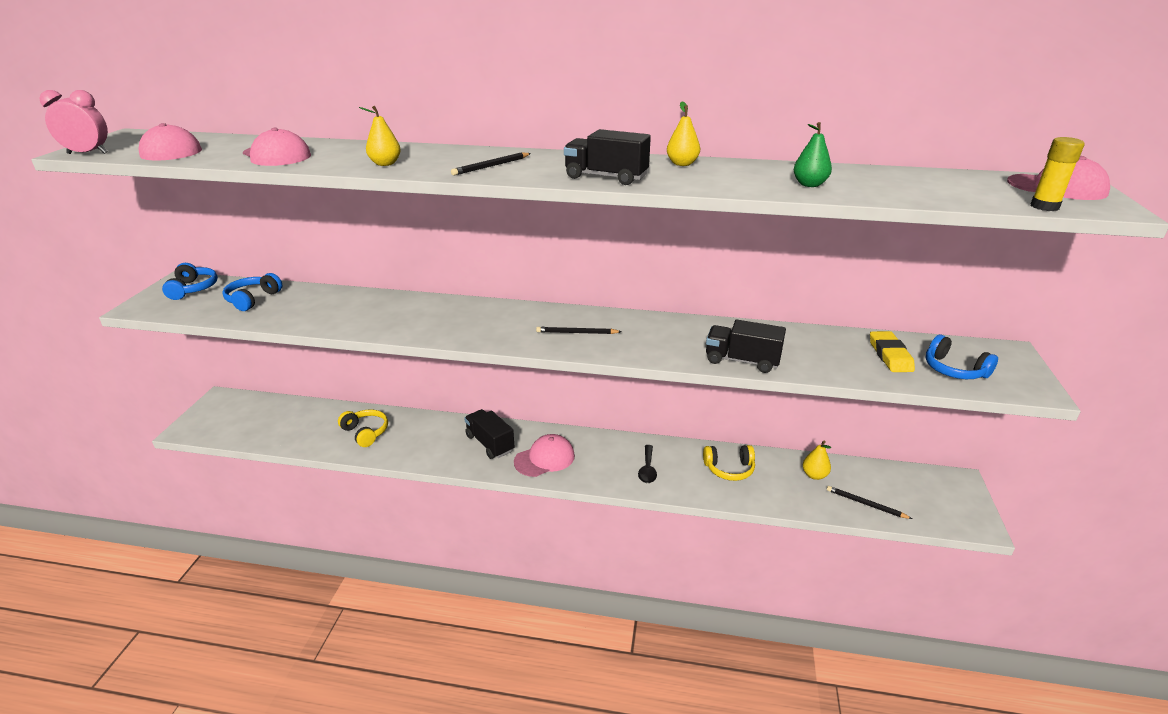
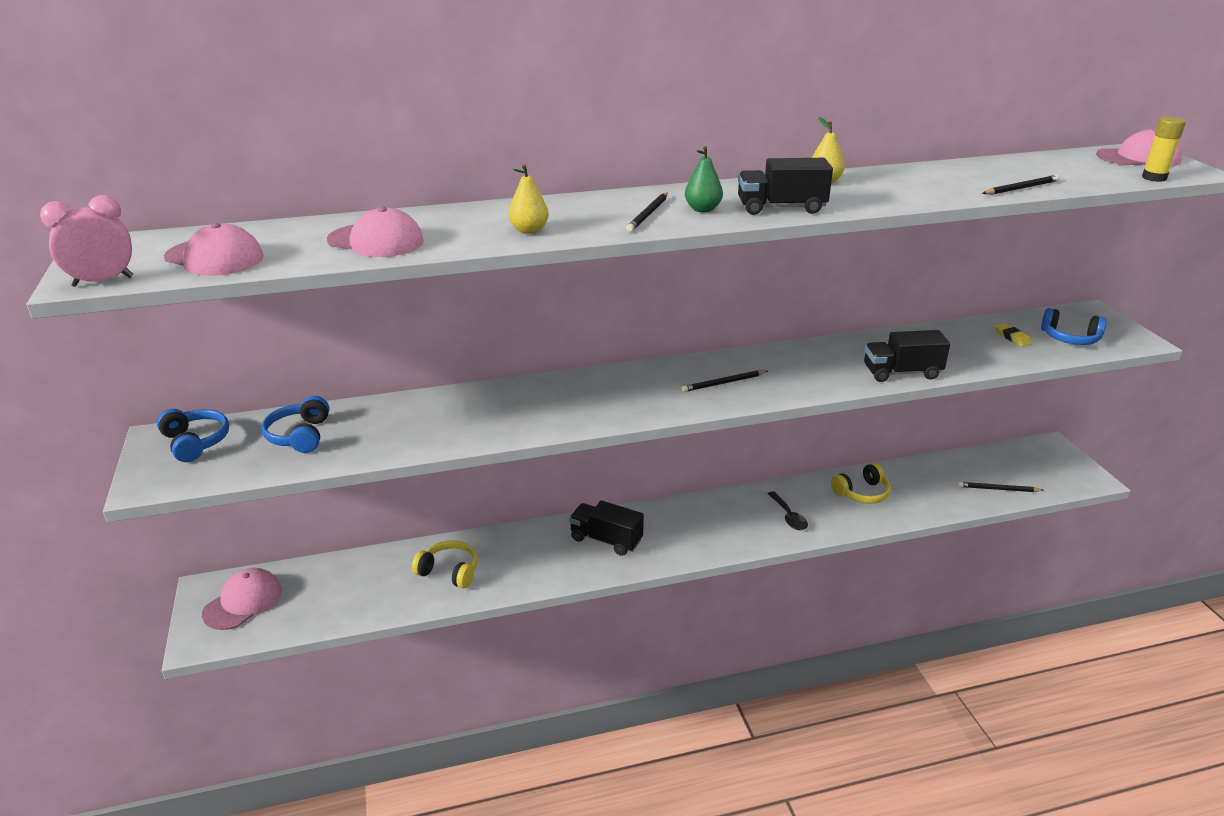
camera: 25 degrees left, 0 degrees up
pink cap [514,434,575,477] -> pink cap moved to [202,568,282,630]
green pear [794,122,832,187] -> green pear moved to [685,146,723,212]
yellow pear [803,441,831,480] -> none
yellow eraser [870,331,915,372] -> yellow eraser [995,323,1032,347], size x0.63
none -> black pencil [982,175,1059,195]

